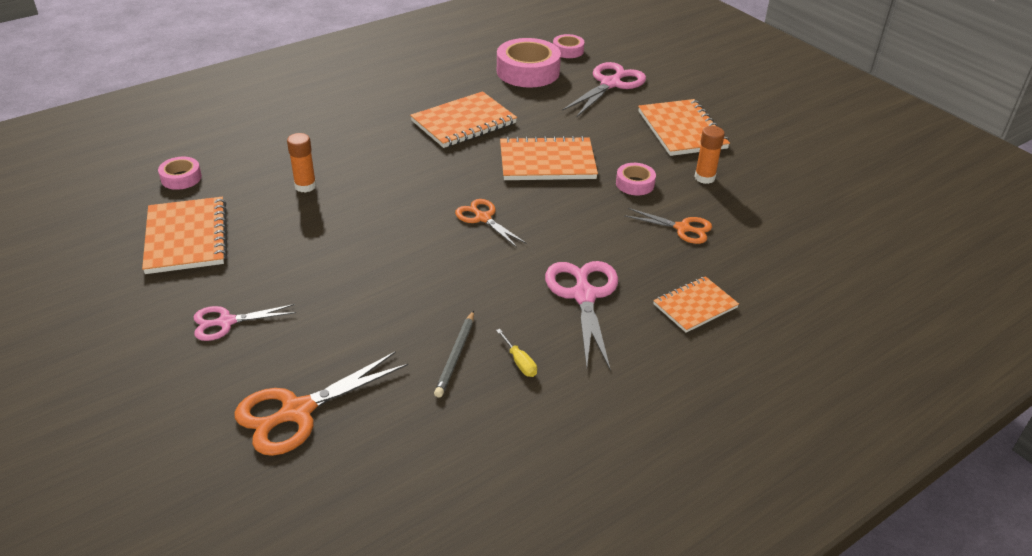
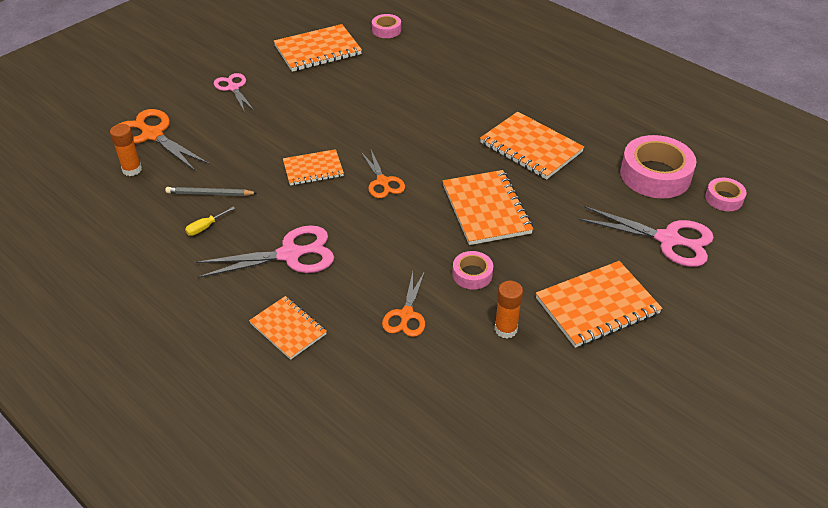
camera: 80 degrees right, 5 degrees up
orange glue stick [287,133,316,193] -> orange glue stick moved to [110,124,142,176]
orange scissors [455,199,527,248] -> orange scissors turned 120 degrees clockwise [361,150,405,198]
none -> orange notebook [283,149,344,186]

